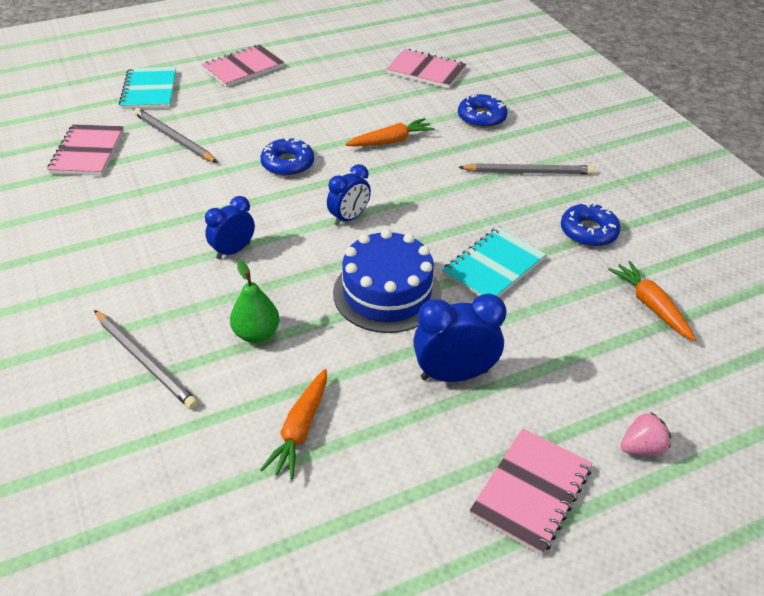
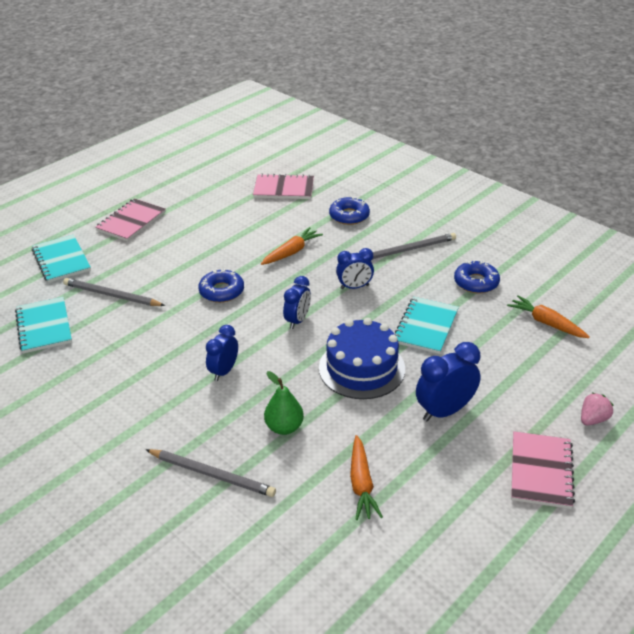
camera: 20 degrees left, 5 degrees down
pink notebook [47,124,124,176] -> turquoise notebook [15,297,72,354]
none -> blue clock [336,248,374,289]

